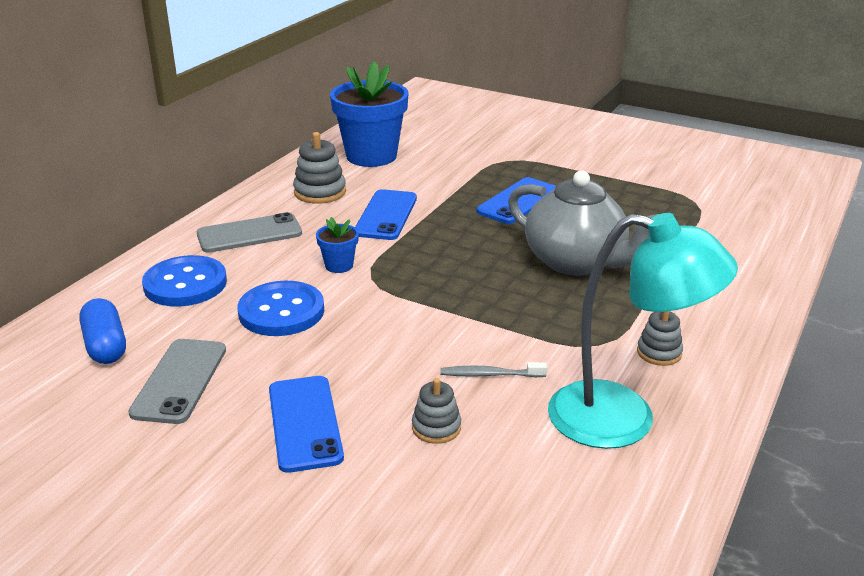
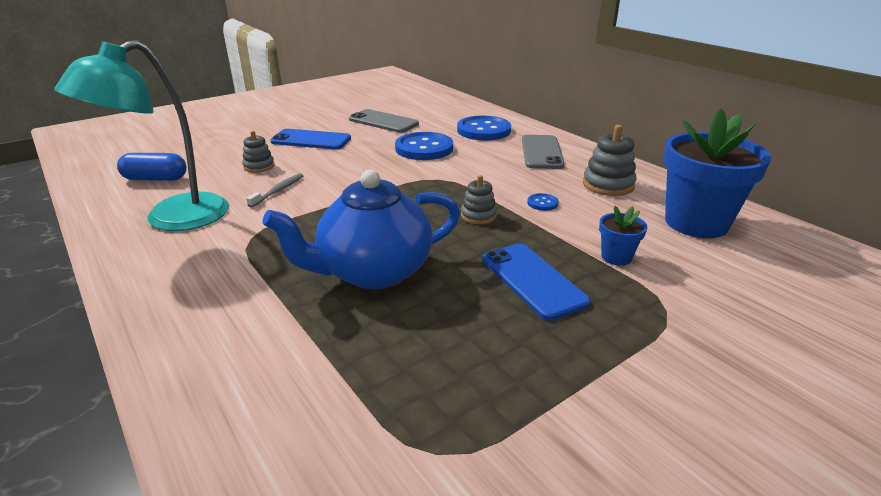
camera: 115 degrees right, 0 degrees up
blue capsule [79,298,126,364] -> blue capsule moved to [117,153,186,181]
blue flower pot [316,217,359,273] -> blue flower pot moved to [599,206,647,266]
blue phone [355,189,417,240] -> blue button [527,193,559,211]
grey teapot [508,170,659,276] -> blue teapot [262,170,460,289]
grey stacking toy [637,311,683,366] -> grey stacking toy moved to [461,175,497,224]

